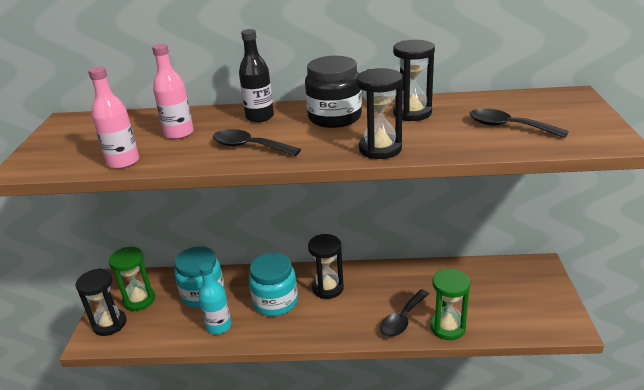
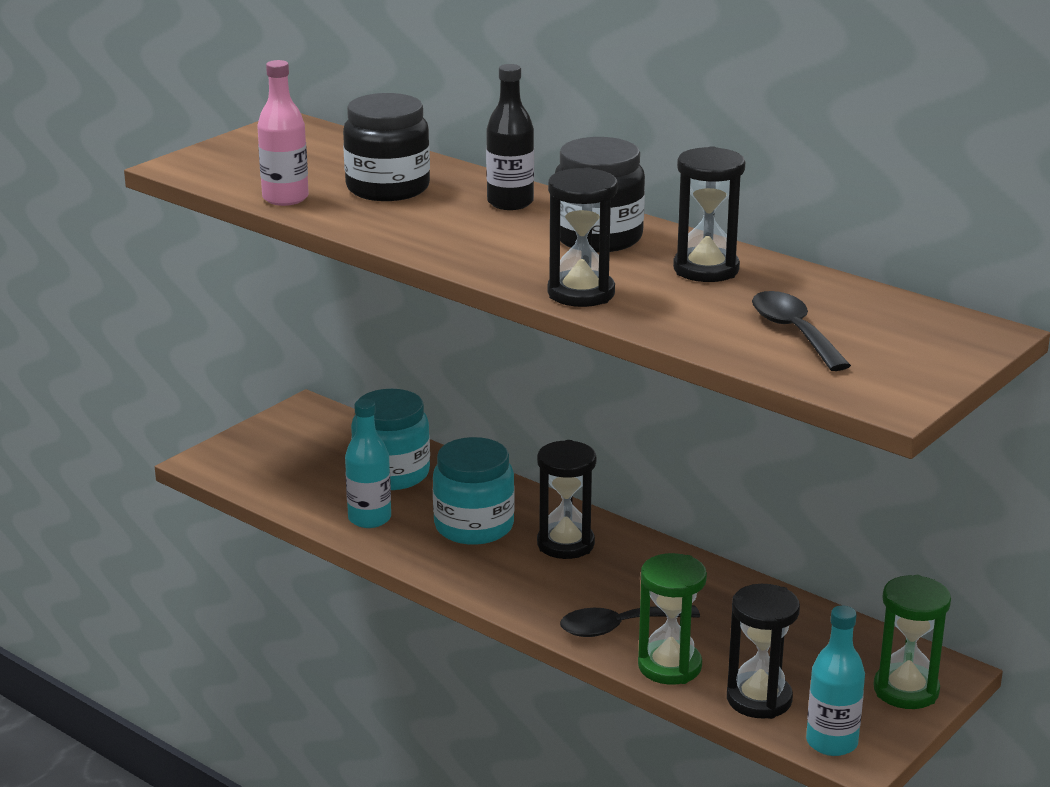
camera: 35 degrees right, 5 degrees down
black hourglass [75,268,126,336] -> black hourglass moved to [727,584,800,719]
green hourglass [109,247,155,311] -> green hourglass moved to [873,575,951,709]
pink bottle [152,44,194,139] -> black jar [343,93,430,201]
black spoon [213,129,301,156] -> none
none -> turquoise bottle [806,606,865,756]

